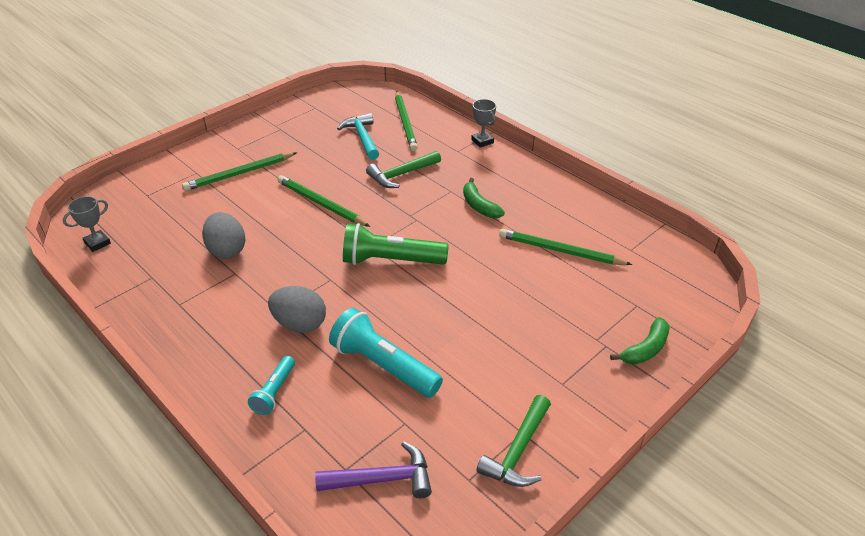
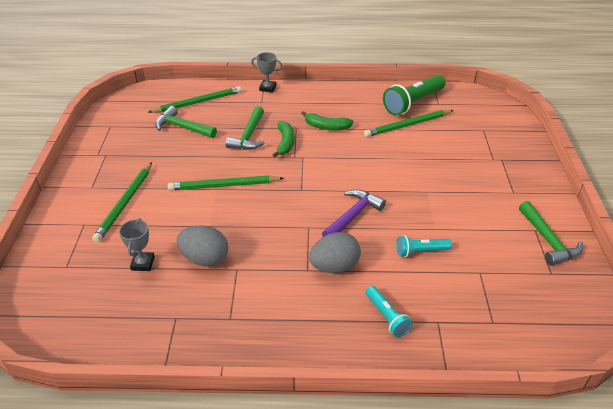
camera: 45 degrees left, 0 degrees up
grey trophy [63,196,111,252] -> grey trophy moved to [119,218,155,271]
purple hammer [315,441,432,498] -> purple hammer moved to [322,190,386,237]
turquoise flashlight [329,308,443,398] -> turquoise flashlight [396,235,452,257], size x0.55
turquoise hammer [337,113,379,160] -> green hammer [155,106,217,138]
green flashlight [343,223,449,265] -> green flashlight moved to [383,75,446,115]
green pencil [395,91,418,151] -> green pencil turned 60 degrees counterclockwise [148,86,242,113]
green banana [610,317,670,364] -> green banana moved to [273,121,295,158]

